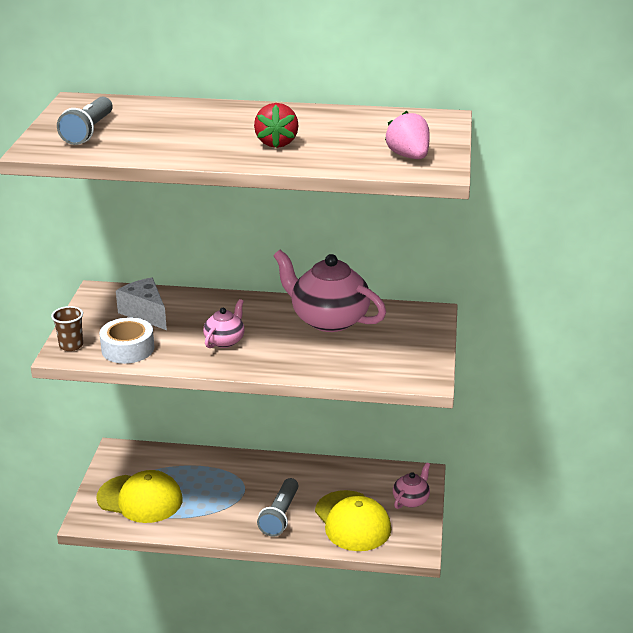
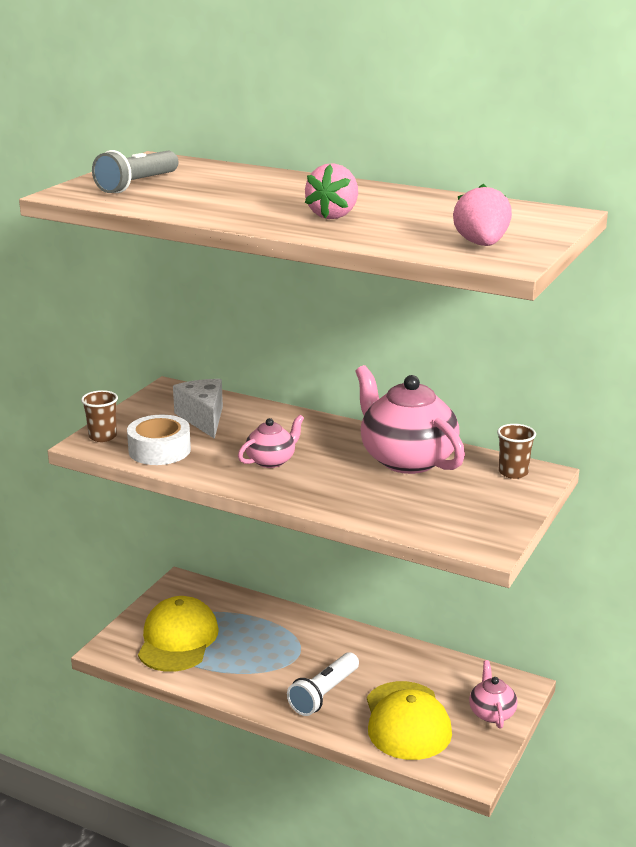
camera: 20 degrees right, 5 degrees down
yellow cap [96,470,182,523] -> yellow cap turned 120 degrees counterclockwise [138,596,219,672]
red strawberry [254,103,298,148] -> pink strawberry [305,163,358,219]
grey flashlight [257,478,298,537] -> white flashlight [287,652,359,716]
pink teapot [393,462,430,509] -> pink teapot turned 60 degrees counterclockwise [469,660,518,729]
none -> brown cup [497,424,536,479]

